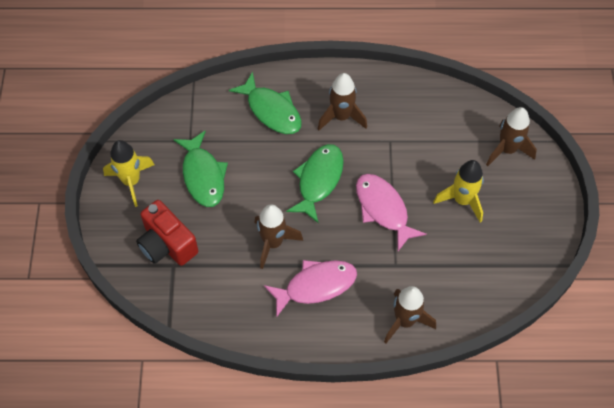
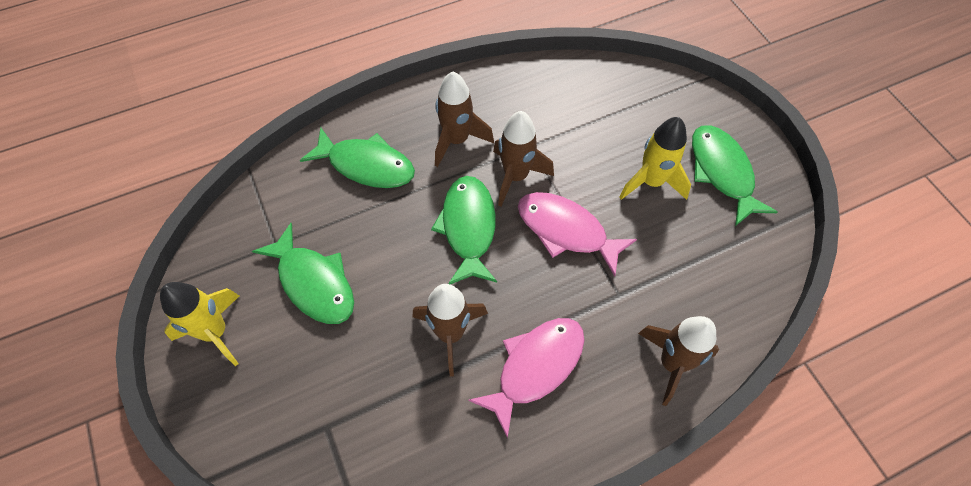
camera: 25 degrees left, 0 degrees up
red camera [136,200,198,266] -> none
brown rocket [486,107,537,166] -> brown rocket moved to [493,111,554,207]
none -> green fish [692,125,778,226]

